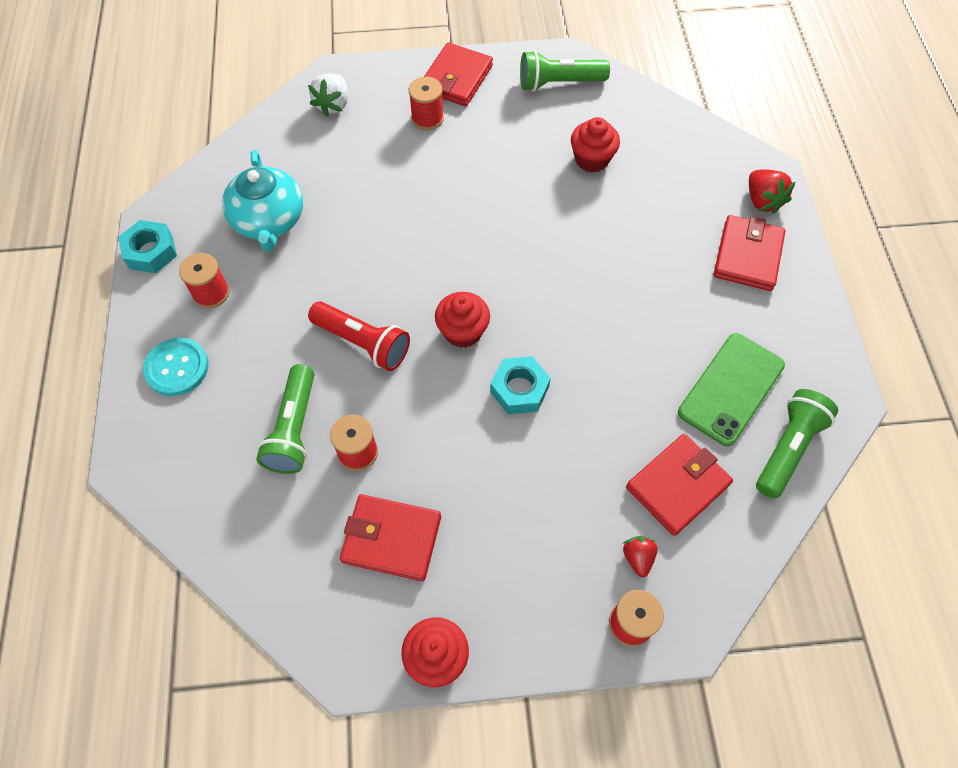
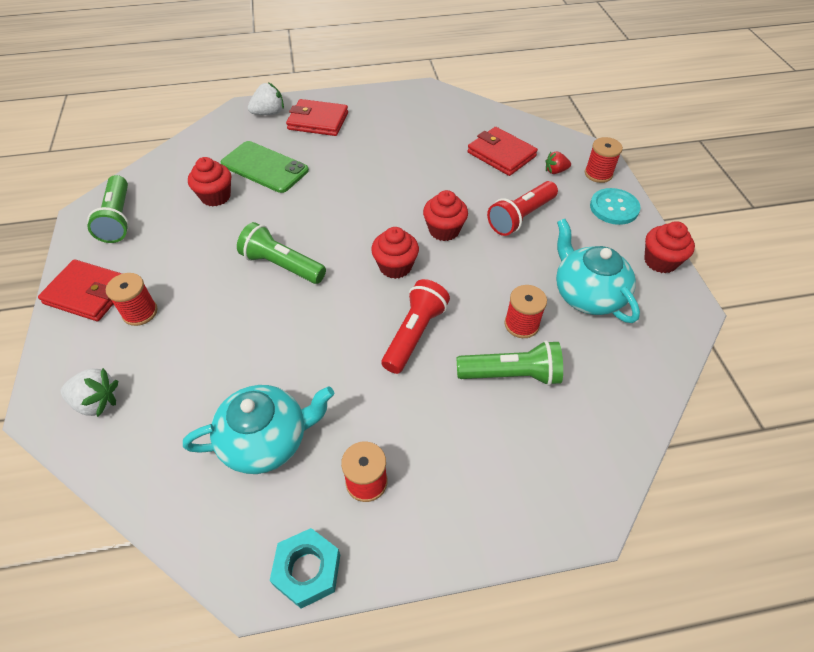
camera: 95 degrees left, 10 degrees down
turquoise button [143,338,209,396] -> turquoise button moved to [590,188,641,225]
red wallet [340,494,441,581] -> turquoise teapot [556,219,640,323]
turquoise nut [490,356,551,414] -> red cupcake [423,190,468,241]
green phone [678,333,785,446] -> green phone moved to [221,141,309,193]
red strawberry [749,169,795,214] -> white strawberry [248,83,284,115]
green flashlight [756,389,838,499] -> green flashlight moved to [237,222,326,284]
none -> red flashlight [487,181,558,236]

